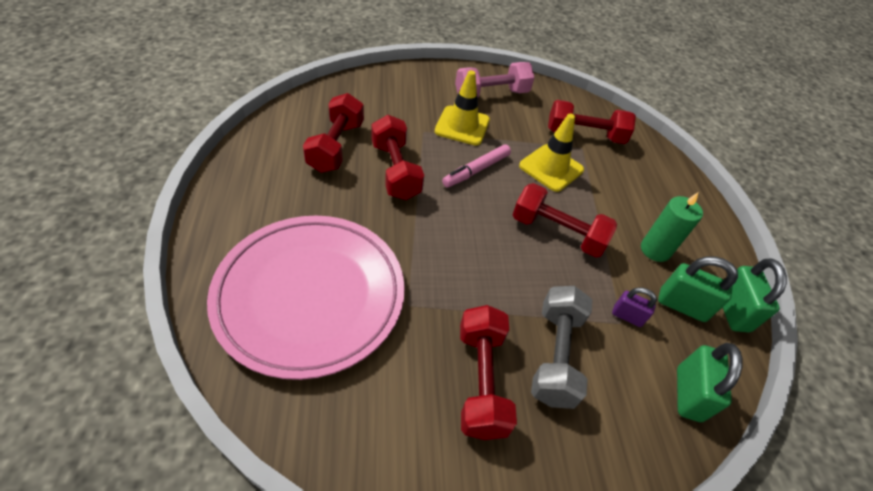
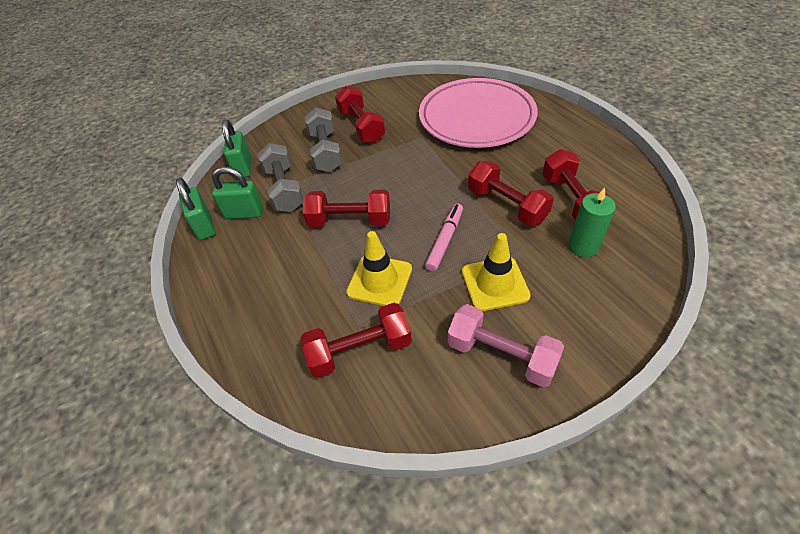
camera: 165 degrees right, 0 degrees up
pink dumbbell [455,62,535,98] -> pink dumbbell turned 75 degrees clockwise [448,304,564,387]
purple padlock [612,287,657,327] -> grey dumbbell [258,143,303,212]
green candle [641,193,703,262] -> green candle moved to [569,188,616,257]

